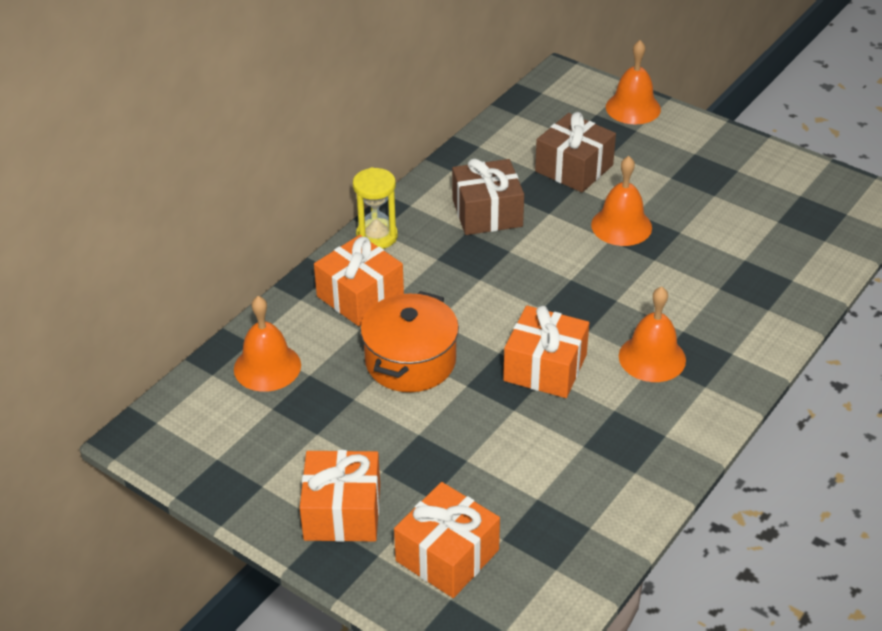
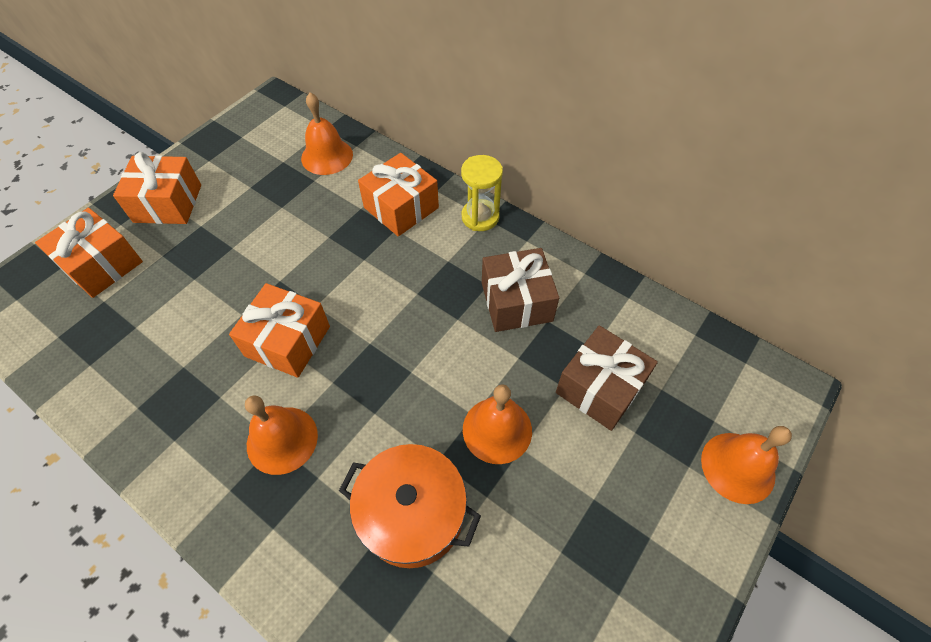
camera: 90 degrees right, 15 degrees up
orange pot [360,291,459,392] -> orange pot moved to [339,444,481,568]

